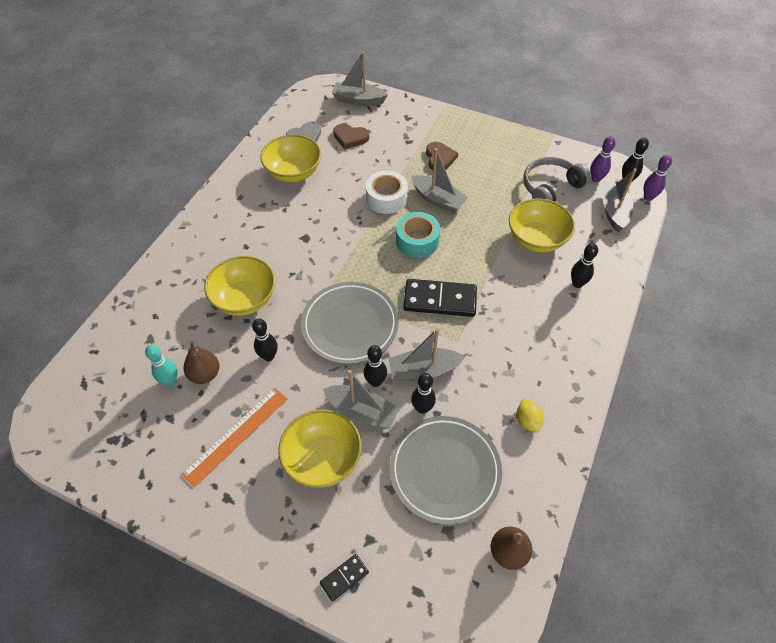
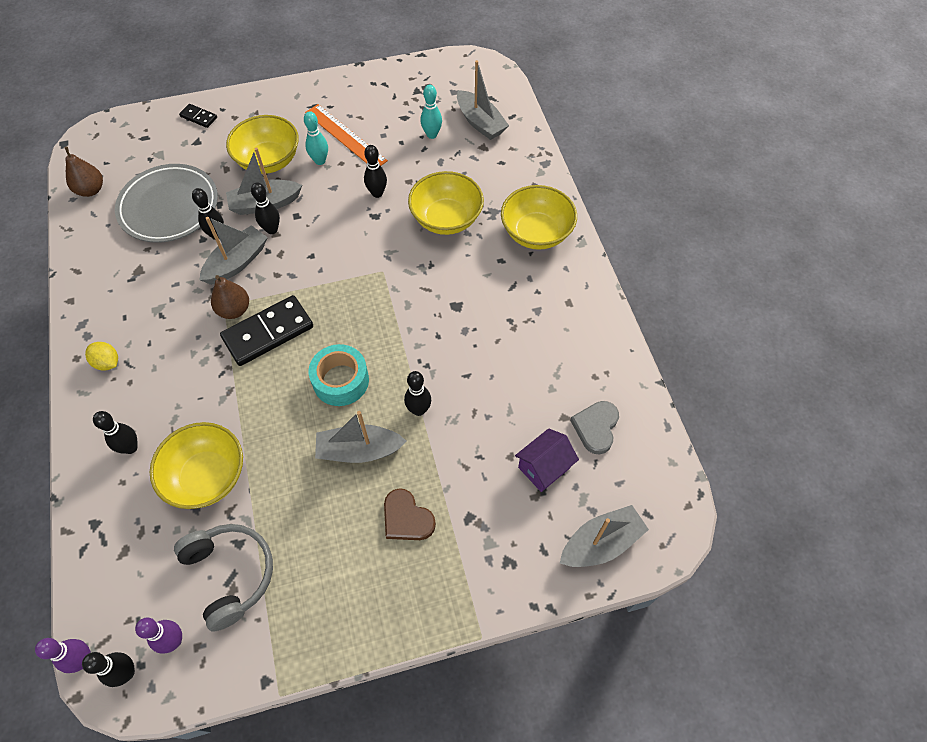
camera: 140 degrees right, 5 degrees up
orange ruler [181,388,288,487] -> orange ruler turned 45 degrees counterclockwise [305,104,388,166]
brown pear [184,341,219,384] -> brown pear moved to [211,275,249,319]
yellow bowl [260,135,321,182] -> yellow bowl moved to [501,185,577,250]
grey plate [301,282,399,364] -> none
black domino [320,554,369,601] -> black domino turned 75 degrees counterclockwise [179,104,217,128]
brown heart [333,123,369,149] -> purple house [515,428,579,492]
white tape [366,171,408,214] -> black bowling pin [404,371,431,416]
yellow lemon [517,399,544,433] -> yellow lemon moved to [85,342,118,371]
grey headphones [523,157,591,202] -> grey headphones turned 45 degrees counterclockwise [174,524,273,632]
grey boat [603,168,637,232] -> grey boat moved to [457,60,509,140]
none -> turquoise bowling pin [304,111,328,165]

